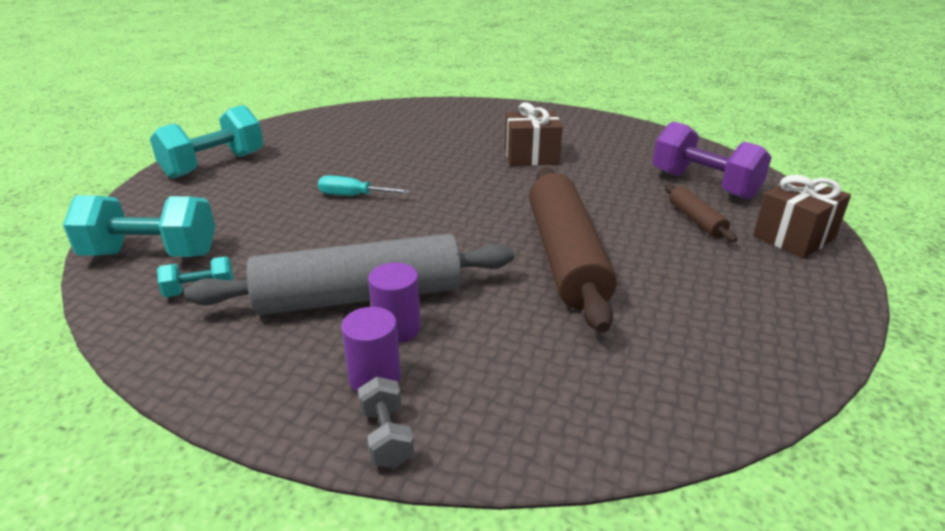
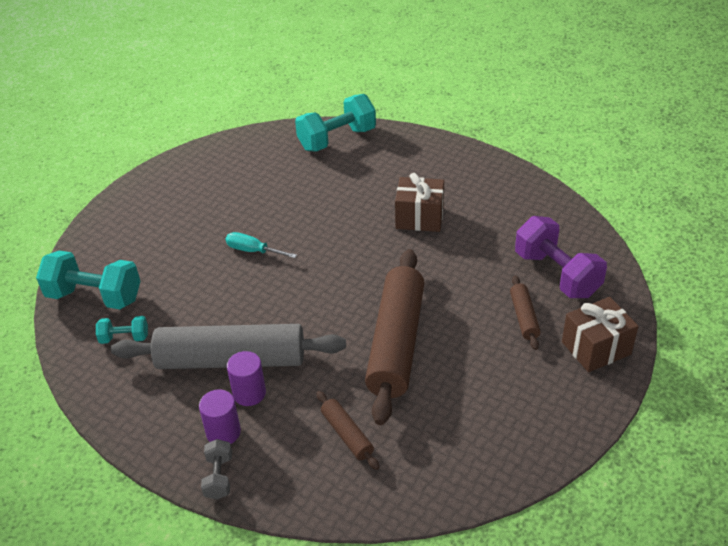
camera: 15 degrees right, 10 degrees up
turquoise dumbbell [150,105,264,178] -> turquoise dumbbell moved to [295,94,376,151]
none -> brown rolling pin [316,391,379,470]

